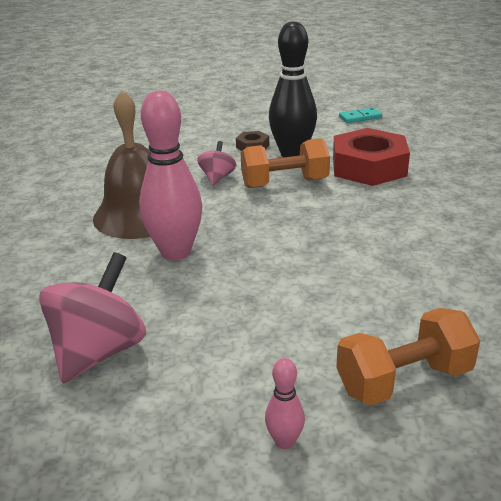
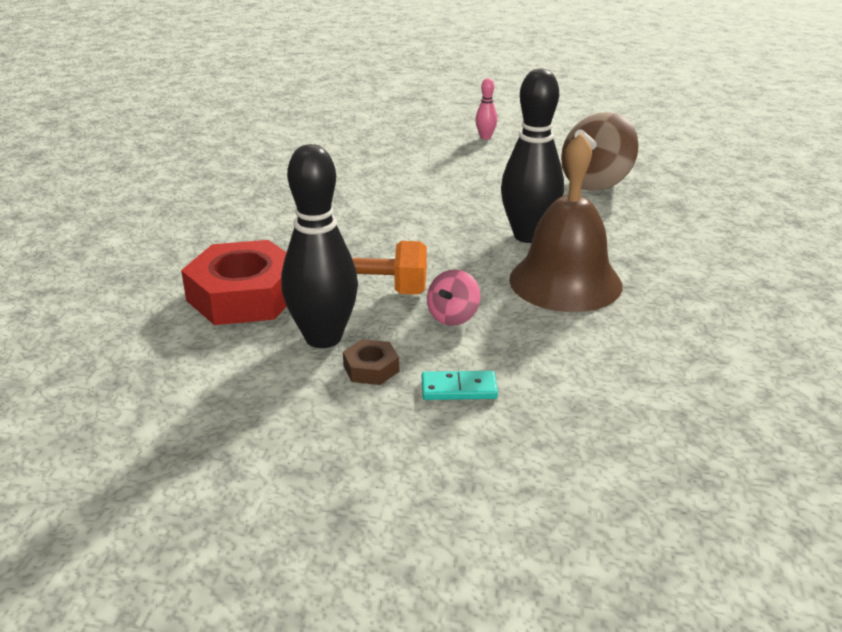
camera: 165 degrees left, 0 degrees up
pink spinning top [39,252,146,383] -> brown spinning top [561,112,639,191]
pink bowling pin [139,91,202,261] -> black bowling pin [501,69,564,243]
orange dumbbell [336,308,480,405] -> none
turquoise domino [339,107,382,123] -> turquoise domino moved to [422,371,498,400]

